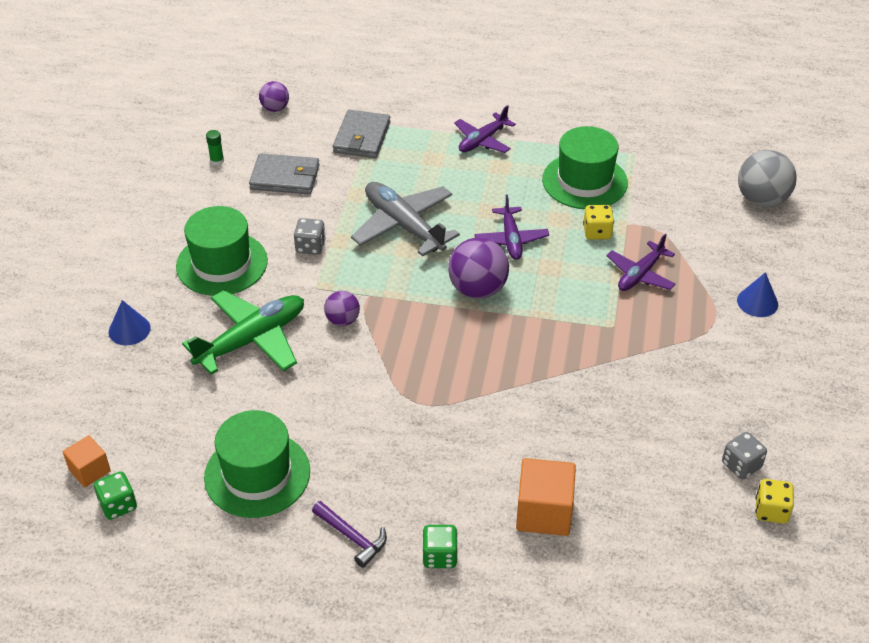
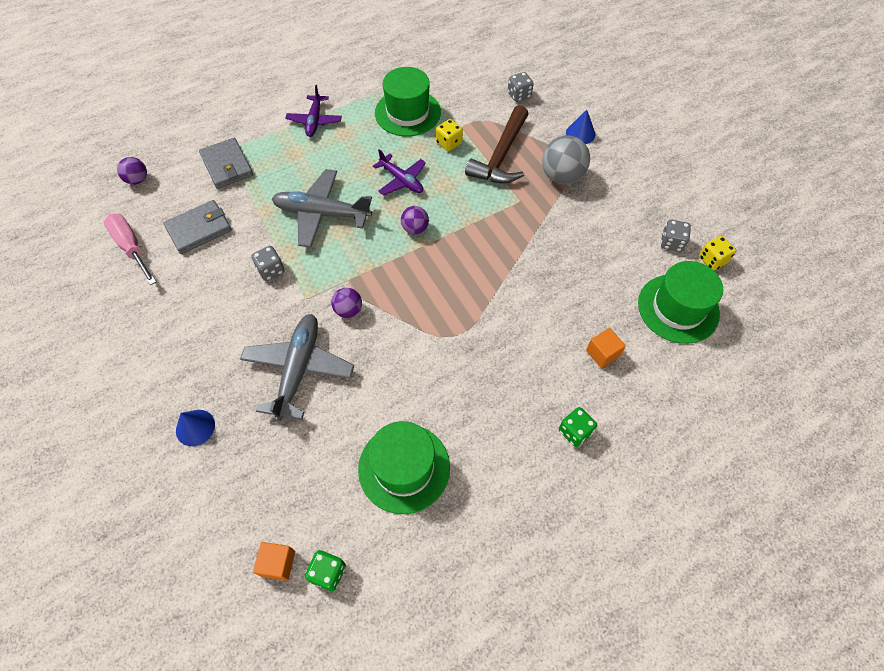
camera: 40 degrees left, 15 degrees up
green hat [176,206,268,296] -> green hat moved to [638,261,723,344]
green plane [182,290,304,375] -> grey plane [240,314,354,421]
green glue stick [206,130,224,166] -> pink screwdriver [104,213,156,285]
purple hammer [312,501,387,568] -> none
purple ball [448,238,509,299] -> purple ball [401,206,429,234], size x0.57
orange cube [516,458,576,536] -> orange cube [586,328,626,368], size x0.60
purple plane [606,234,676,291] -> brown hammer [465,105,529,183]
grey ball [738,150,797,207] -> grey ball moved to [542,135,590,185]
none -> grey dice [508,72,534,102]

